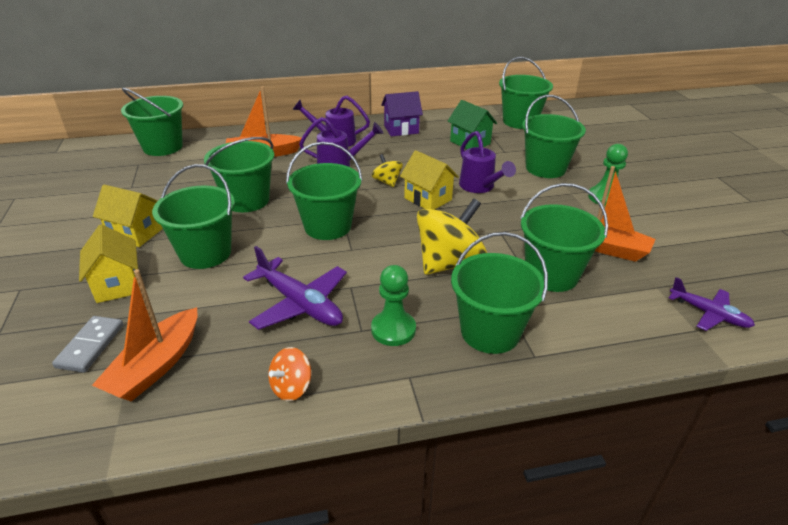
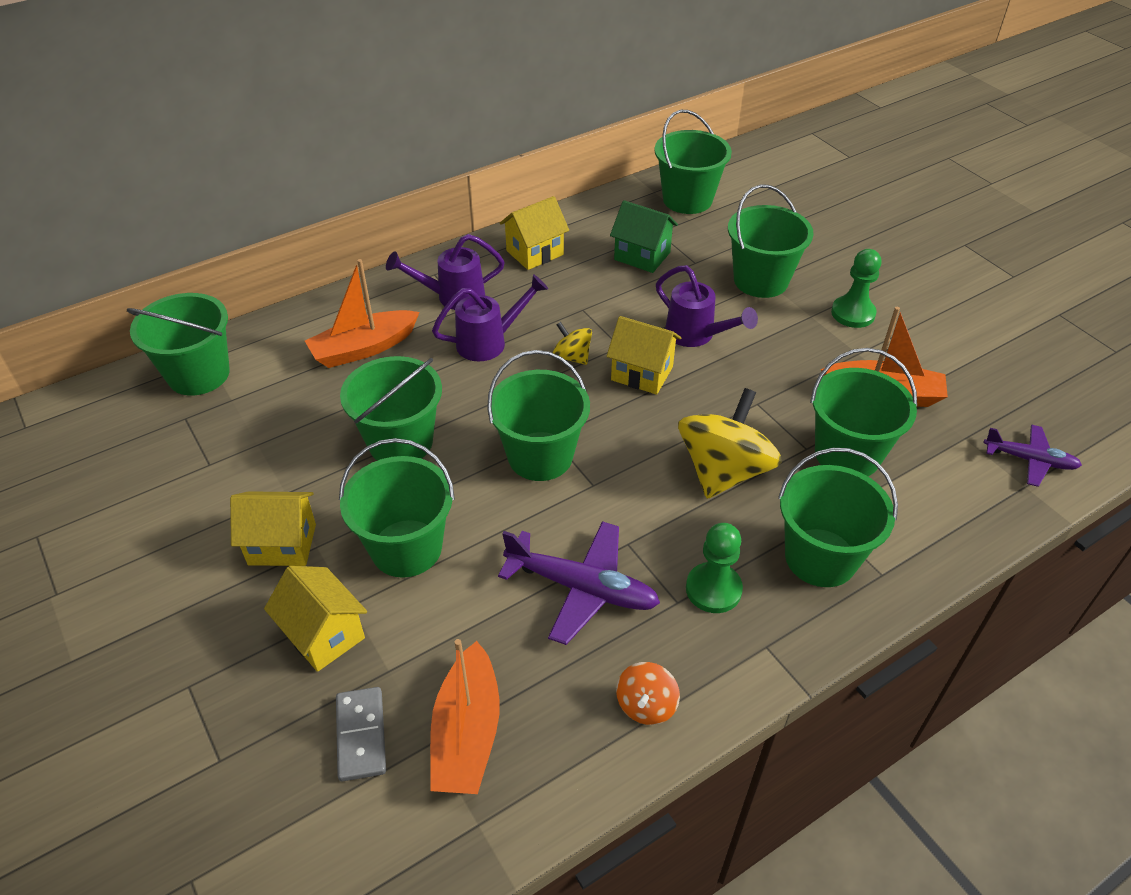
camera: 20 degrees left, 10 degrees up
purple house [381,91,423,136] -> yellow house [500,196,569,270]

